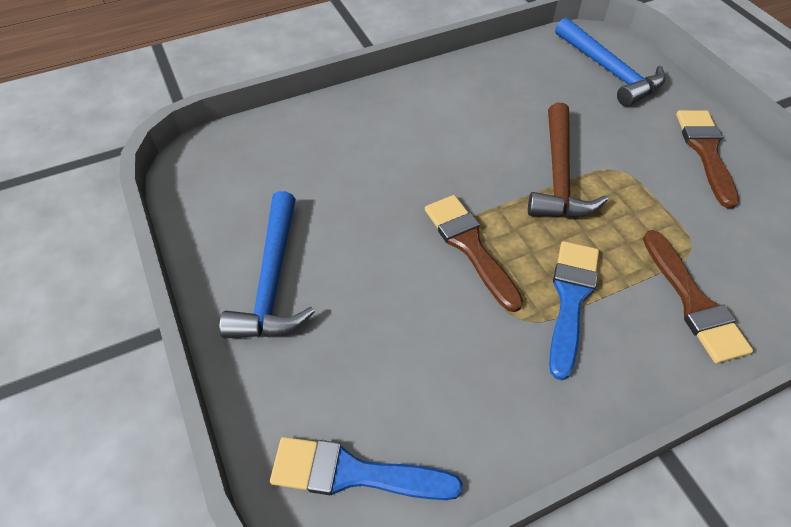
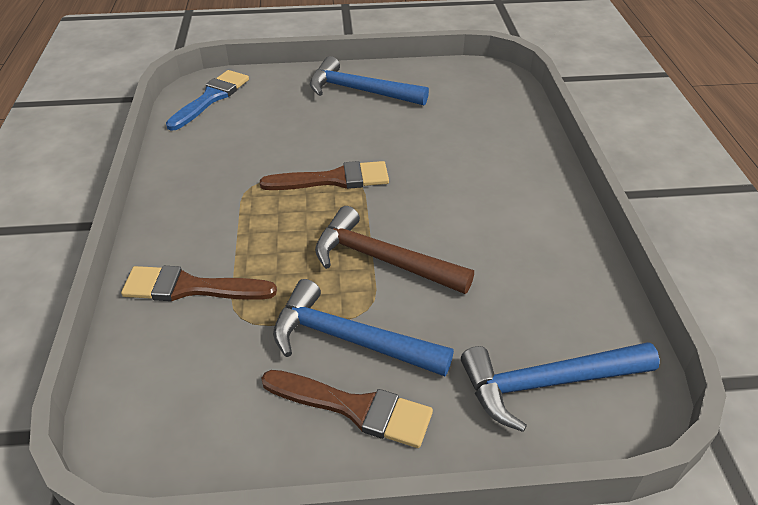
camera: 110 degrees right, 10 degrees down
blue brush [549,241,599,380] -> none
none -> blue hammer [273,279,454,376]

